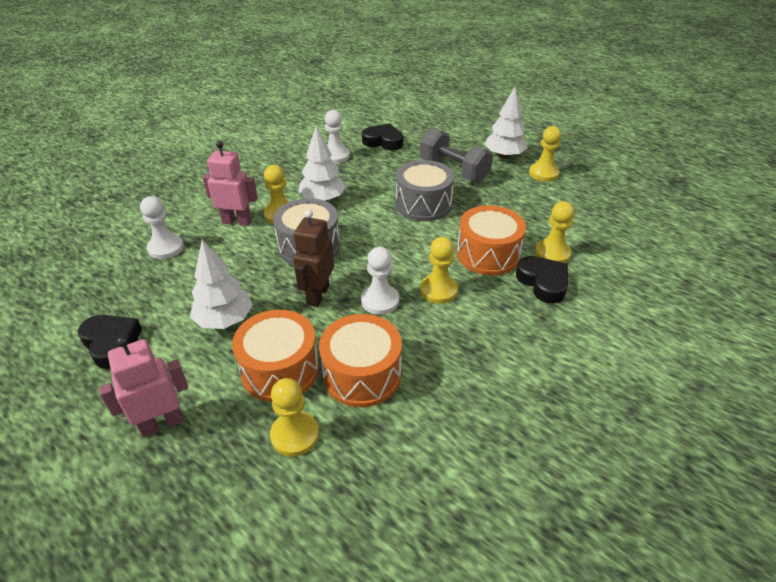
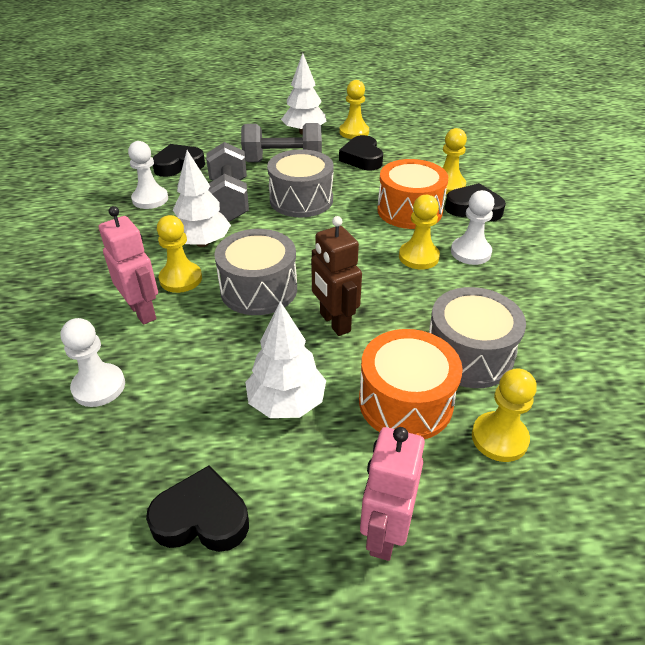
camera: 45 degrees left, 0 degrees up
pink robot [202,141,258,226] -> pink robot turned 90 degrees clockwise [99,206,158,325]
orange drum [319,314,402,407] -> grey drum [429,287,526,388]
white pawn [361,247,399,315] -> white pawn moved to [451,190,494,265]
none -> grey dumbbell [206,142,249,222]
none -> black heart [339,135,383,170]

